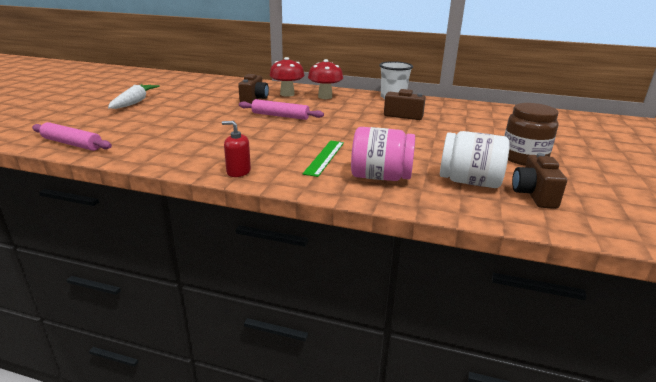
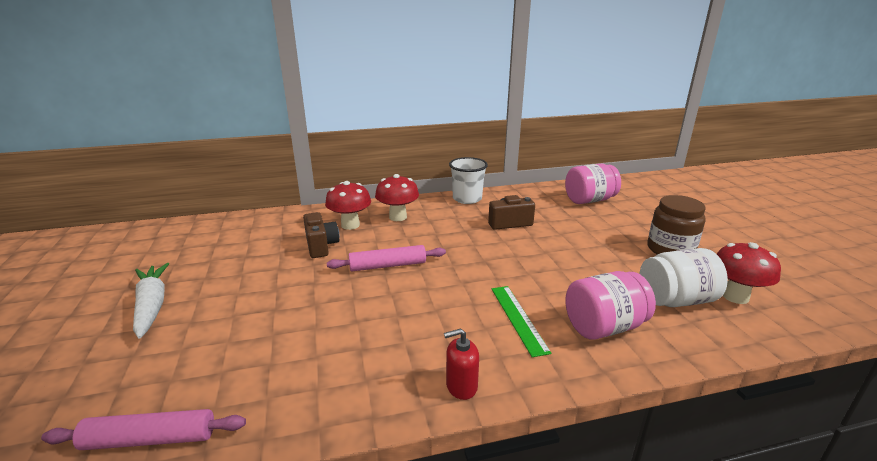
camera: 30 degrees left, 0 degrees up
brown camera [512,153,567,209] -> red mushroom [717,242,781,304]
none -> pink jar [565,163,621,204]

